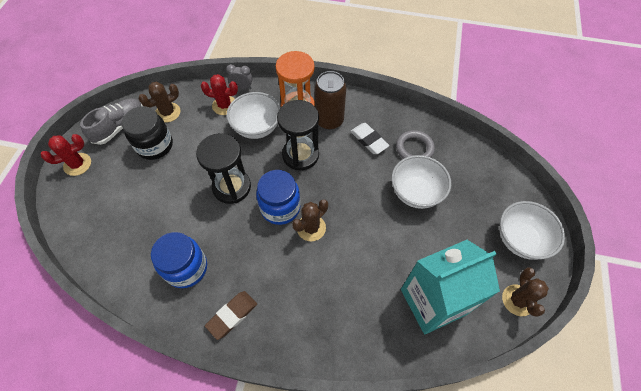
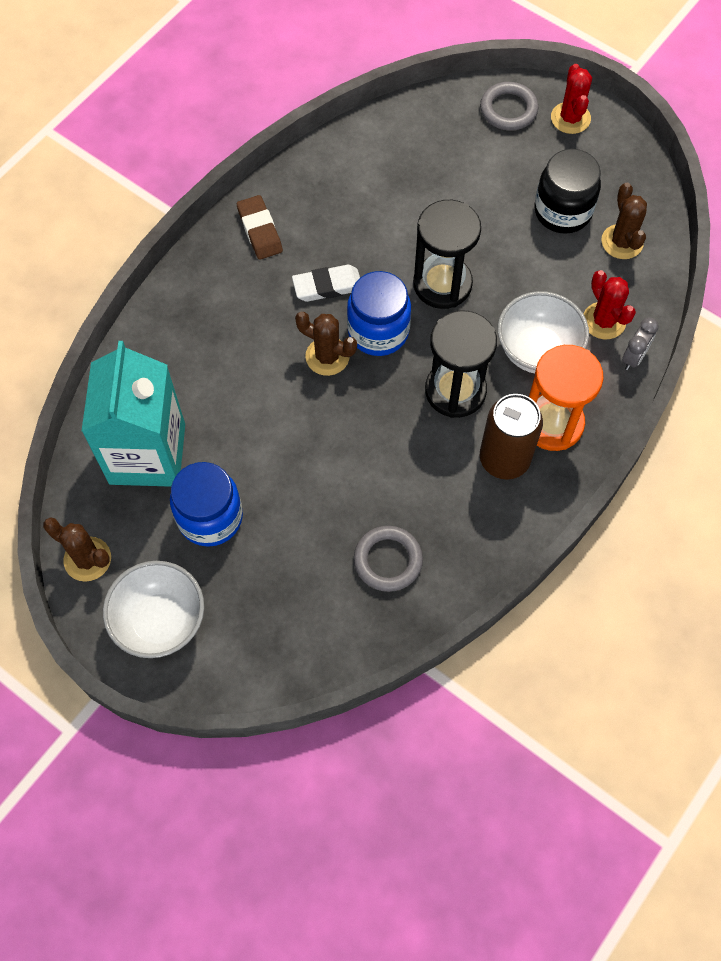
camera: 115 degrees right, 5 degrees up
grey shoe [80,98,143,145] -> none
blue jar [151,232,207,288] -> blue jar moved to [170,462,243,547]
red cactus [201,74,238,115] -> red cactus turned 60 degrees counterclockwise [584,270,636,340]
brown cactus [292,199,328,241] -> brown cactus turned 45 degrees counterclockwise [295,312,357,376]
white eraser [350,123,390,154] -> white eraser moved to [292,265,360,302]
white bowl [391,155,451,209] -> none
none -> grey ring [480,82,538,131]

